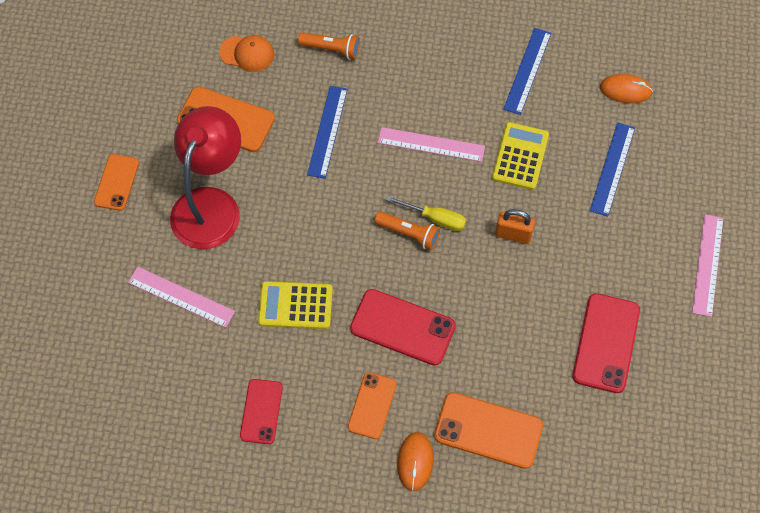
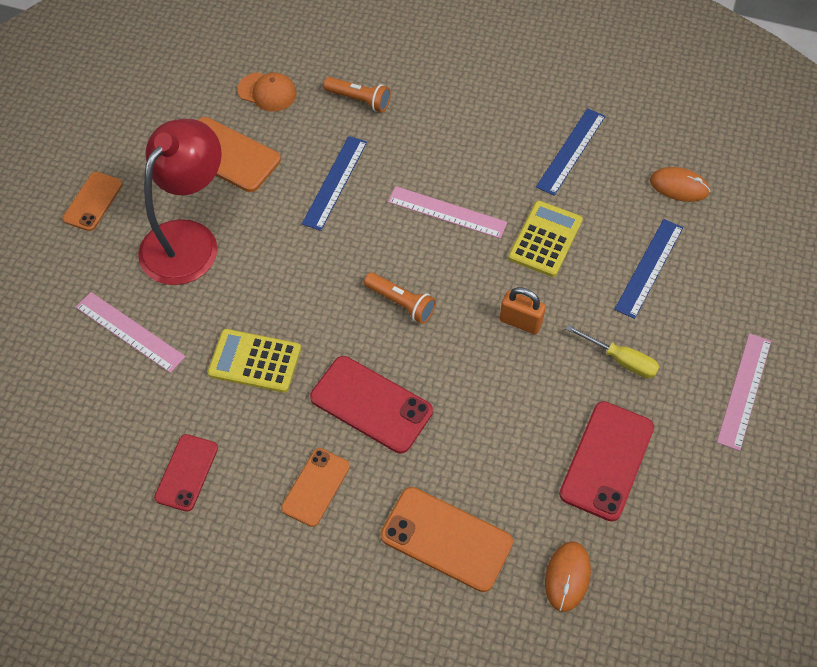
camera: 10 degrees right, 5 degrees down
yellow screwdriver [386,196,466,231] -> yellow screwdriver moved to [565,325,660,379]
orange mouse [397,432,434,491] -> orange mouse moved to [545,541,591,612]

